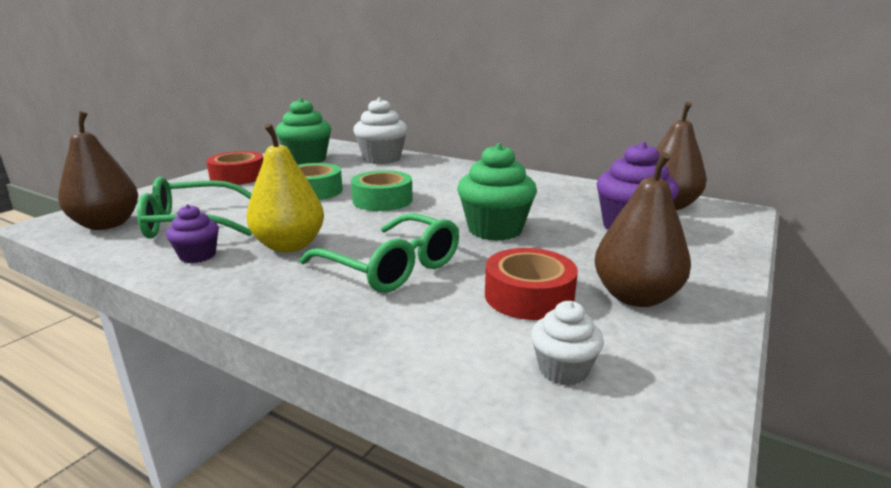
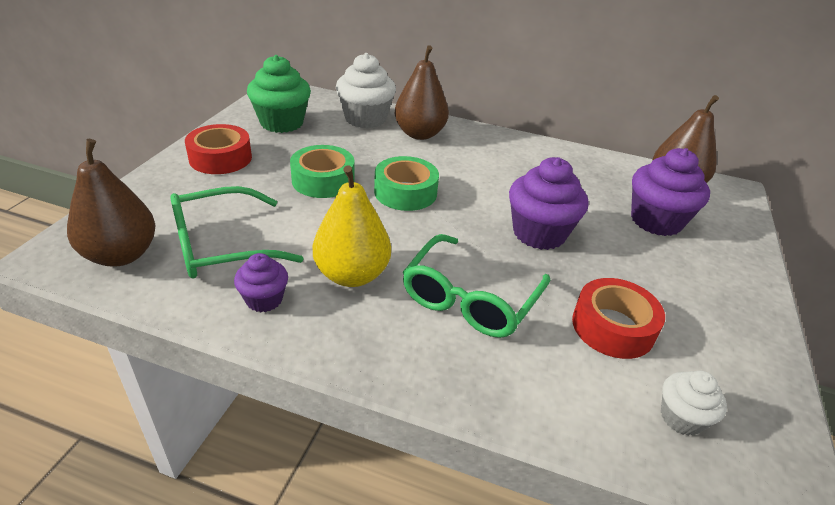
camera: 15 degrees left, 15 degrees up
green glasses [300,213,459,293] -> green glasses turned 90 degrees clockwise [403,234,550,338]
green cupcake [457,143,537,241] -> purple cupcake [509,157,588,250]
brown pear [595,152,691,307] -> brown pear moved to [395,45,449,140]

